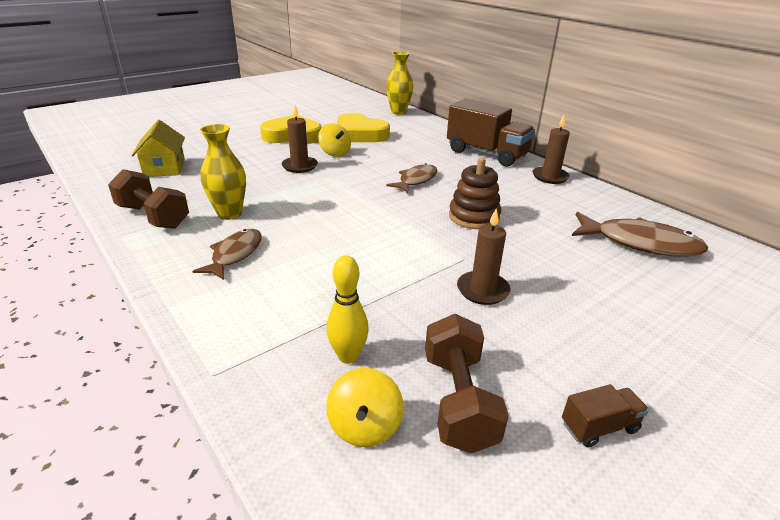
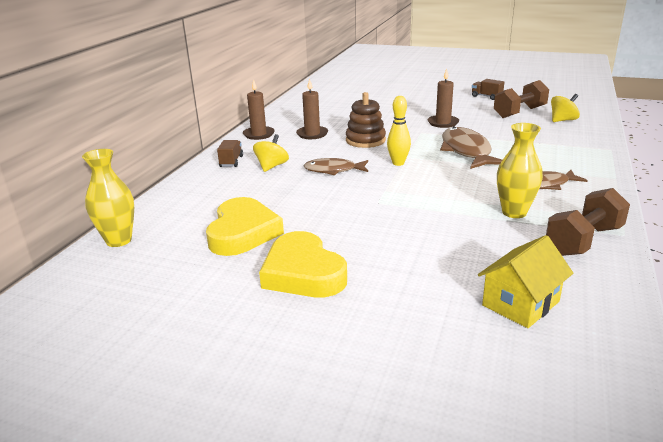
camera: 120 degrees left, 5 degrees down
brown dumbbell [108,169,189,229] -> brown dumbbell turned 45 degrees clockwise [546,188,630,256]
brown candle [282,105,318,173] -> brown candle moved to [296,78,328,139]
yellow spinning top [318,123,351,157] -> yellow spinning top moved to [253,134,289,172]
yellow bowling pin [327,255,369,364] -> yellow bowling pin moved to [387,96,411,166]
brown truck [447,98,535,166] -> brown truck [217,140,243,167], size x0.44
brown fish [572,212,708,257] -> brown fish moved to [440,127,502,169]

